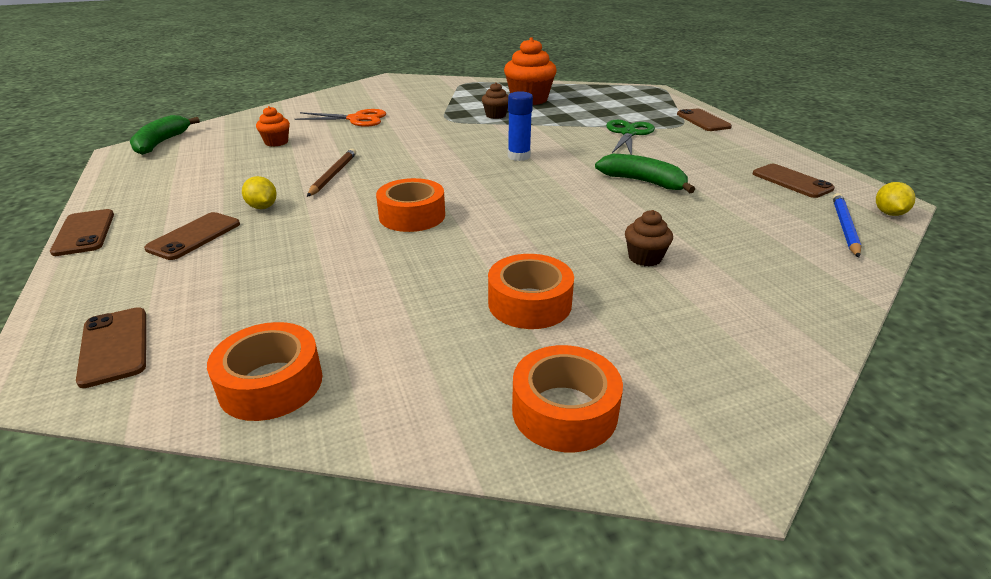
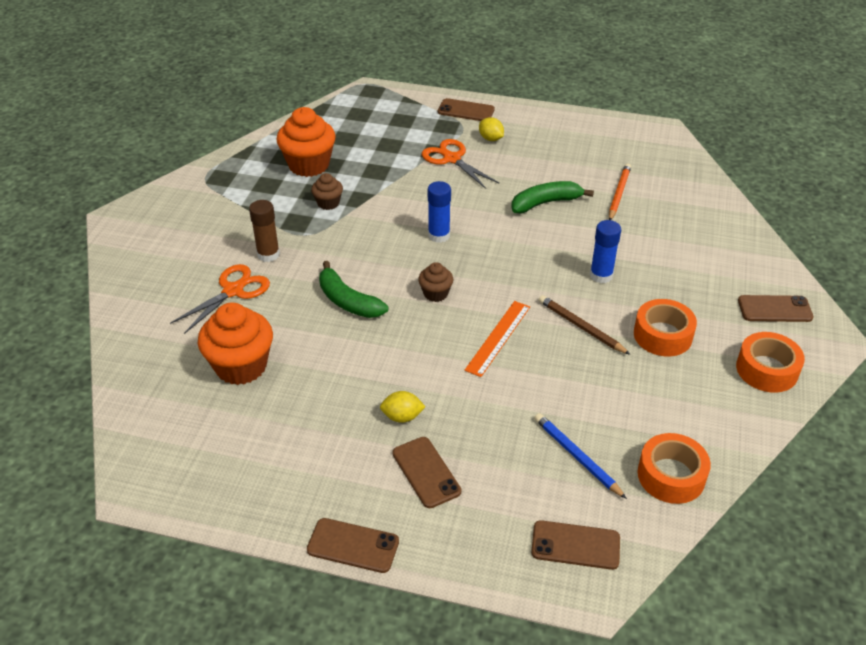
camera: 55 degrees left, 10 degrees up
green banana [130,115,200,155] -> green banana moved to [319,261,388,318]
orange cupcake [256,106,290,147] -> orange cupcake [198,302,273,385], size x1.94
brown pencil [307,148,356,197] -> brown pencil moved to [539,295,630,355]
orange tape [376,178,445,232] -> orange ruler [465,301,530,377]
green scissors [606,120,655,155] -> orange scissors [422,139,499,189]
brown cupcake [625,210,673,266] -> brown cupcake moved to [418,262,453,302]
brown phone [753,164,835,198] -> brown phone moved to [738,295,814,322]
blue pencil [833,193,862,258] -> blue pencil moved to [534,413,627,499]
yellow lemon [876,182,915,216] -> yellow lemon moved to [479,117,504,141]
none -> brown glue stick [249,200,280,262]
none -> blue glue stick [590,220,621,283]
none -> orange pencil [609,163,631,220]

